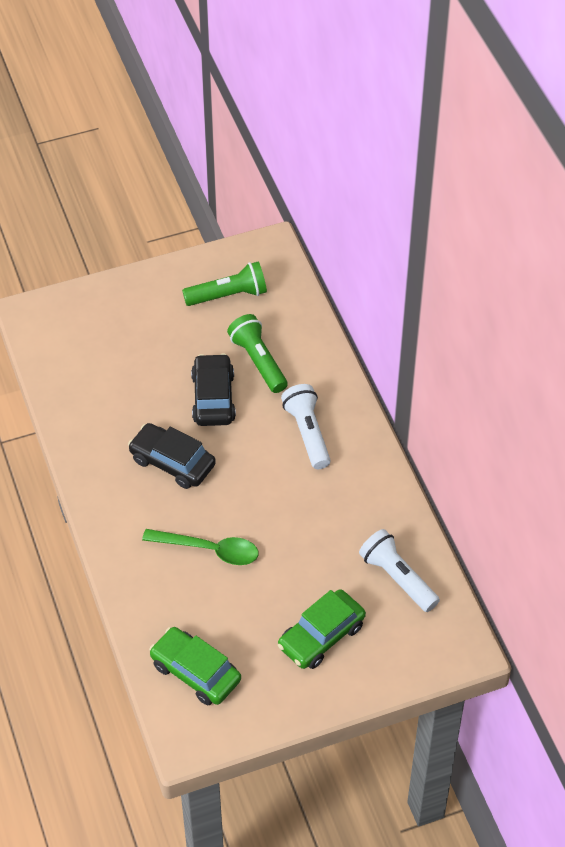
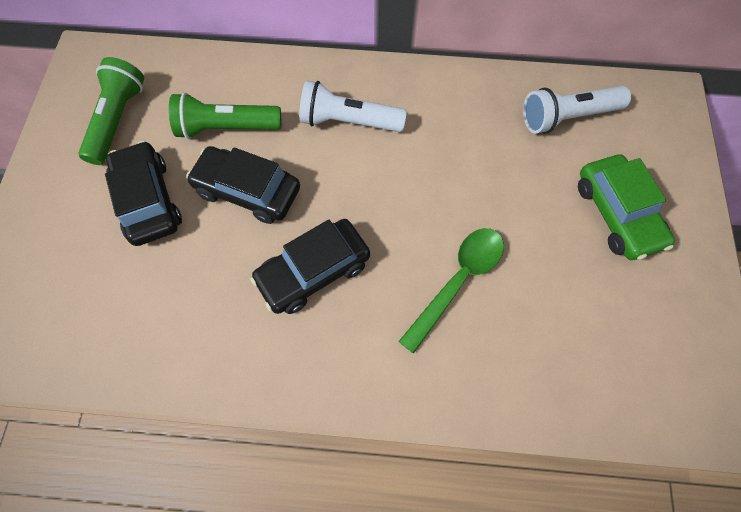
camera: 65 degrees left, 15 degrees up
green car [149,627,241,705] -> none
none -> black car [105,141,182,246]

